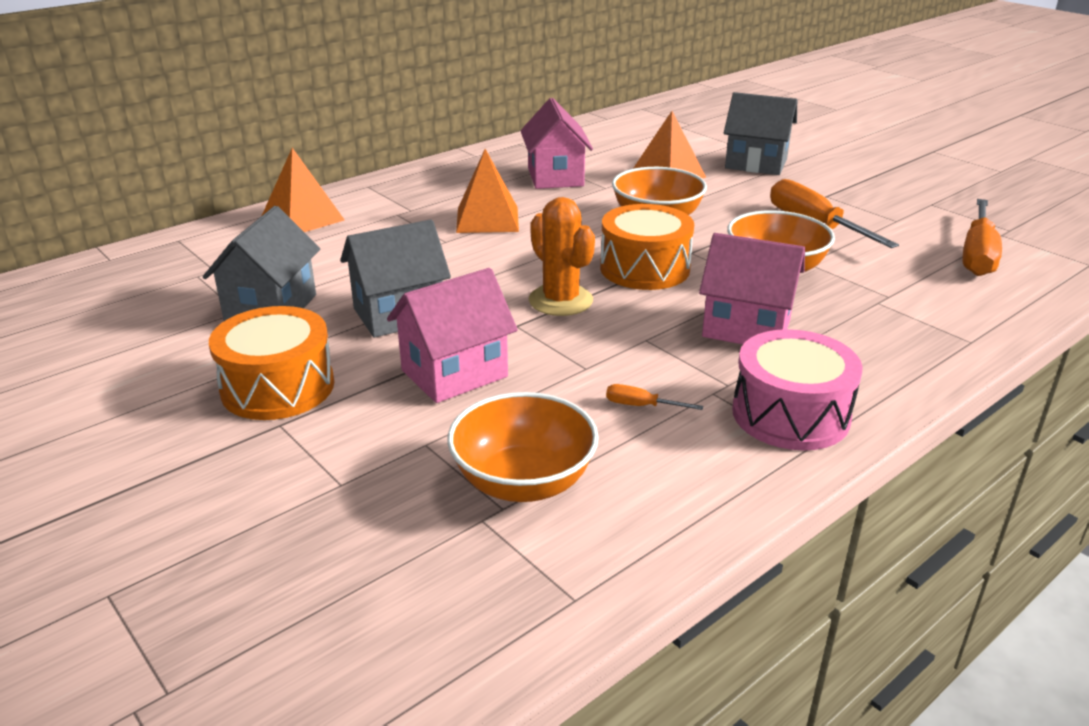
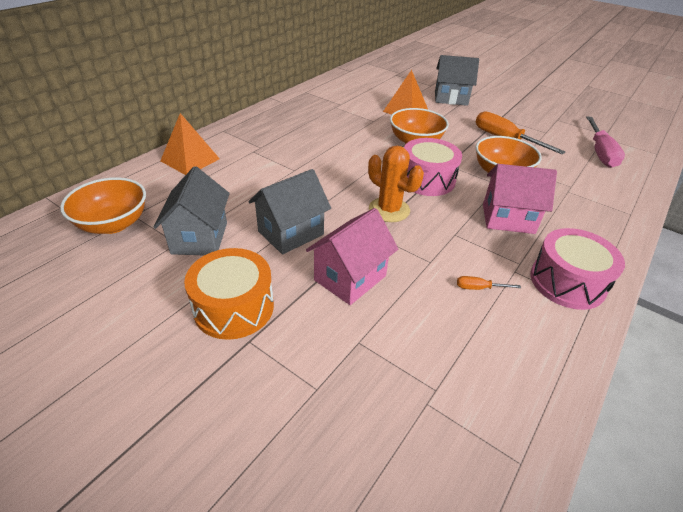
camera: 15 degrees left, 10 degrees up
orange bowl [447,392,599,502] -> orange bowl moved to [60,177,146,234]
orange pyramid [456,149,519,233] -> none
pink house [521,98,593,189] -> none
orange drum [600,204,694,290] -> pink drum [404,138,462,196]
orange screwdriver [962,199,1002,276] -> pink screwdriver [586,116,625,168]

